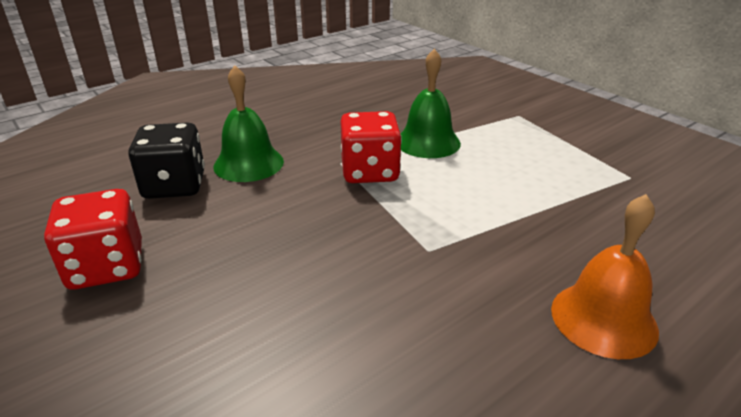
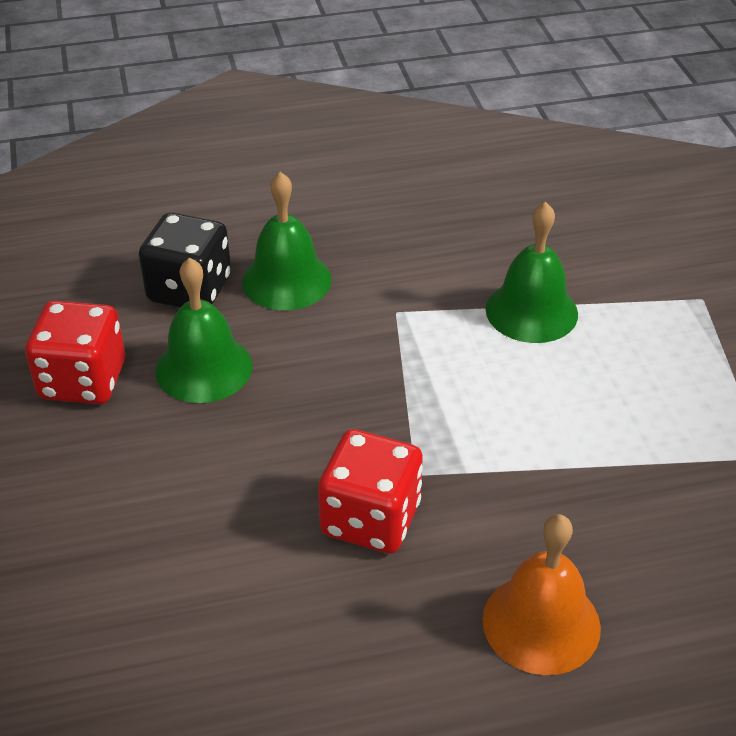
camera: 25 degrees right, 10 degrees up
red dice [340,111,402,183] -> red dice moved to [318,429,423,554]
none -> green bell [155,258,253,403]

